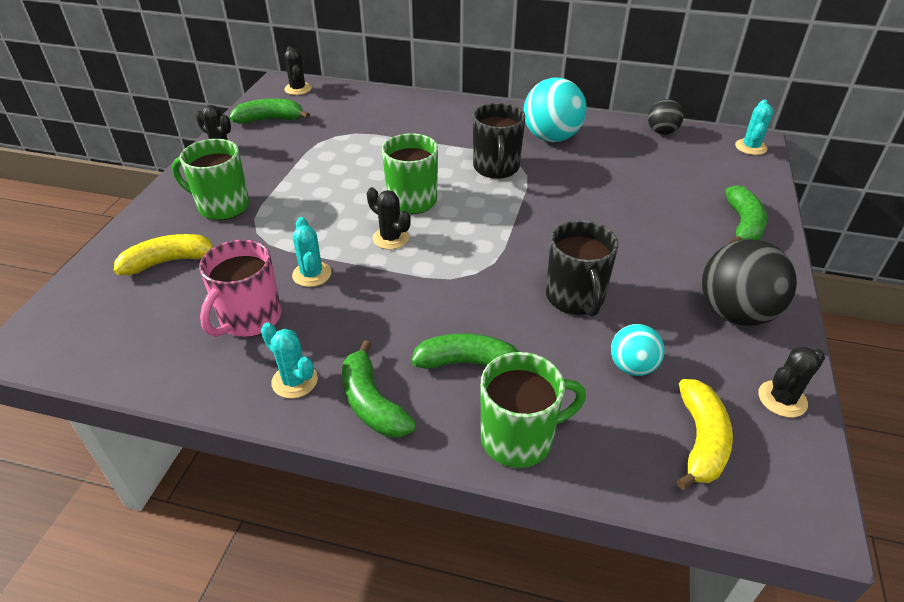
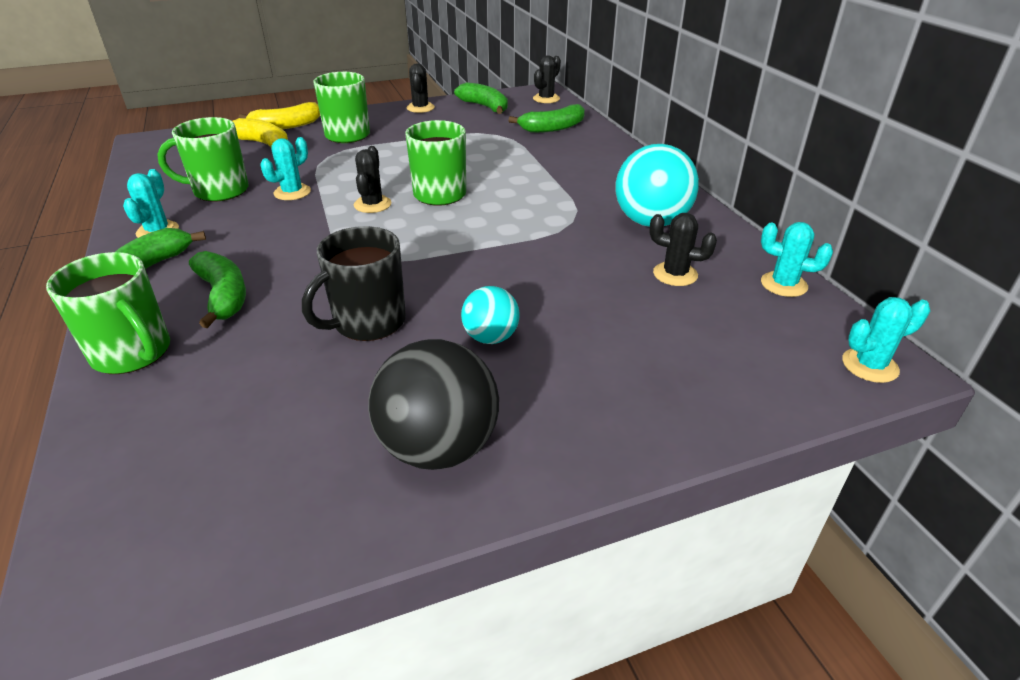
camera: 55 degrees right, 5 degrees down
pink mug [199,239,281,337] -> green mug [157,117,249,202]
black mug [473,103,525,179] -> none
turquoise ball [611,324,664,376] -> turquoise ball moved to [461,286,519,344]
black ball [648,99,684,135] -> turquoise cactus [761,222,833,297]
yellow banana [677,379,733,490] -> yellow banana moved to [239,102,320,129]
green banana [725,185,767,244] -> green banana moved to [508,104,585,133]
black cactus [758,347,825,418] -> black cactus moved to [649,213,717,286]

